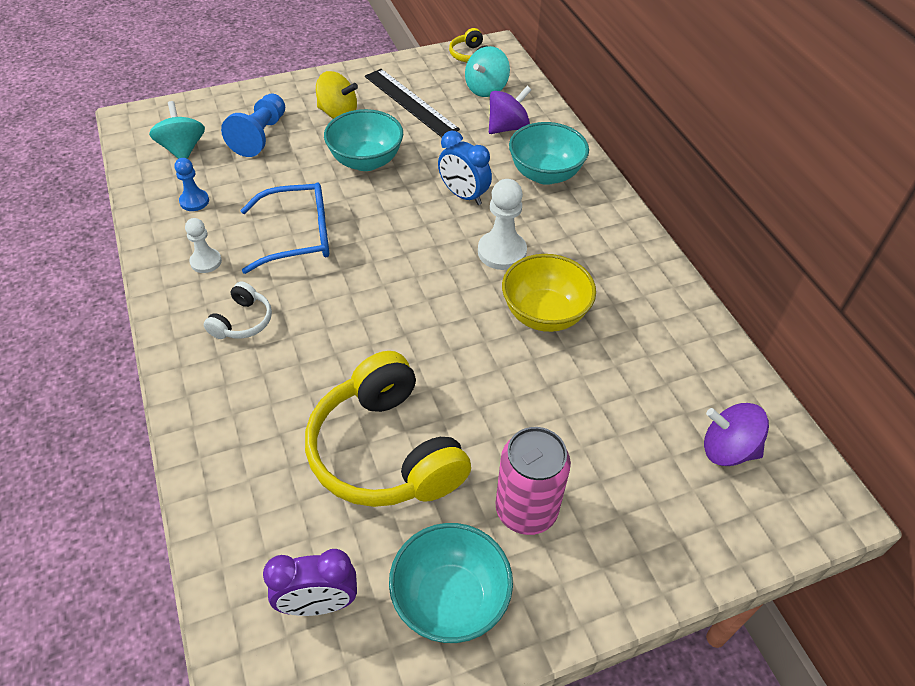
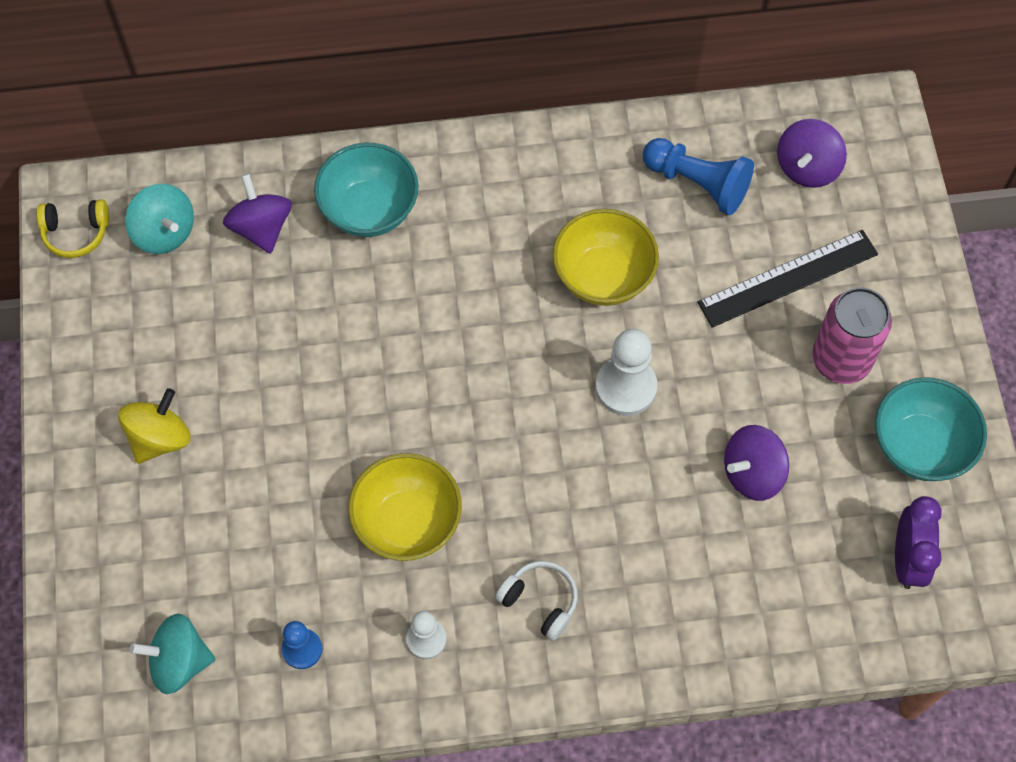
camera: 75 degrees left, 15 degrees up
blue pawn [221,94,285,157] -> blue pawn moved to [643,138,754,215]
blue glasses [241,182,329,274] -> yellow bowl [348,453,462,561]
yellow headphones [305,351,471,507] -> purple spinning top [724,425,789,501]
turquoise bowl [324,109,403,171] -> none
black ruler [365,69,460,137] -> black ruler moved to [697,230,878,328]
blue clock [438,131,492,205] -> none
white pawn [478,179,527,270] -> white pawn moved to [595,329,658,416]

